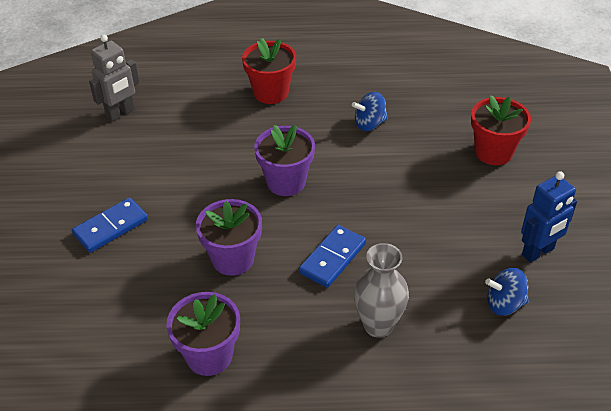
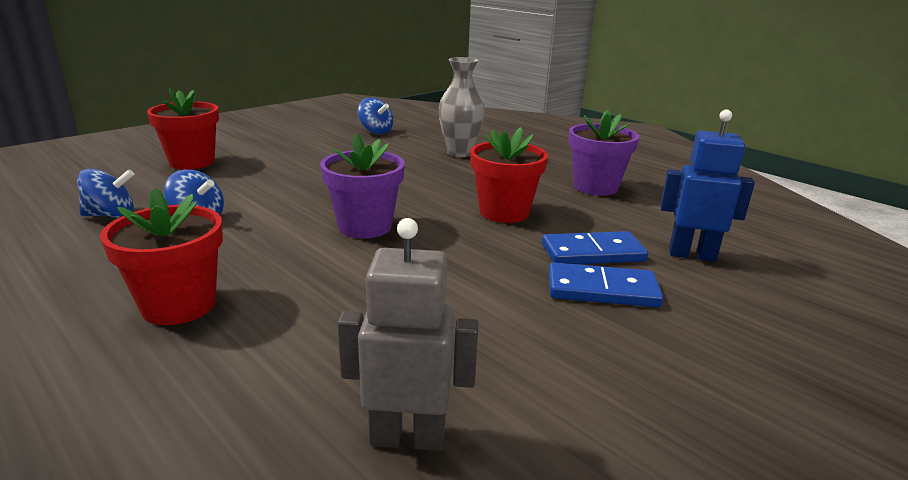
camera: 135 degrees left, 20 degrees down
purple flower pot [196,199,262,276] -> red flower pot [470,127,548,223]
blue domino [299,225,366,288] -> blue domino moved to [542,231,648,264]
blue robot [521,171,577,263] -> blue robot moved to [660,109,755,262]
none -> blue spinning top [78,169,134,218]

